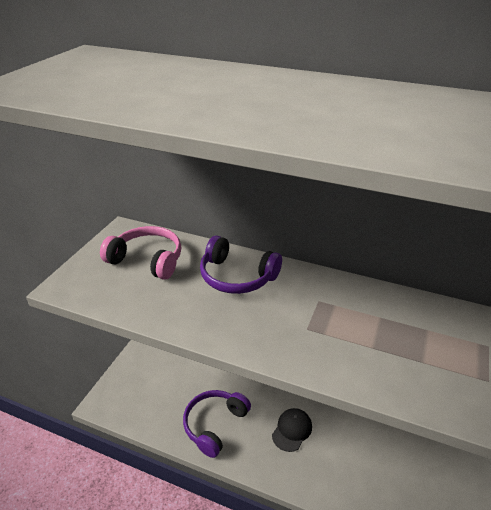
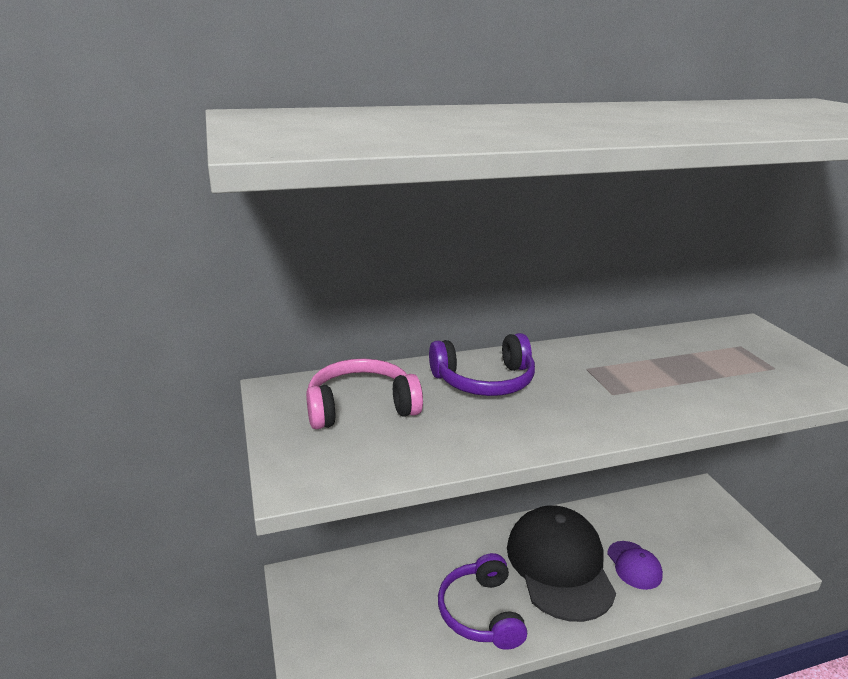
camera: 40 degrees left, 10 degrees down
black cap [272,408,312,452] -> black cap [507,505,616,622], size x2.15
none -> purple cap [607,541,663,590]

